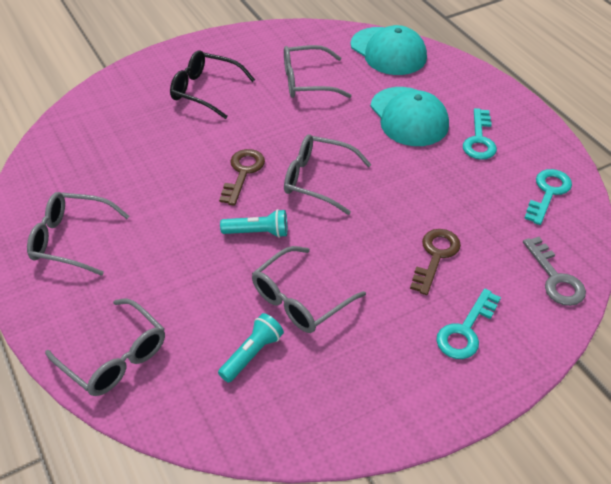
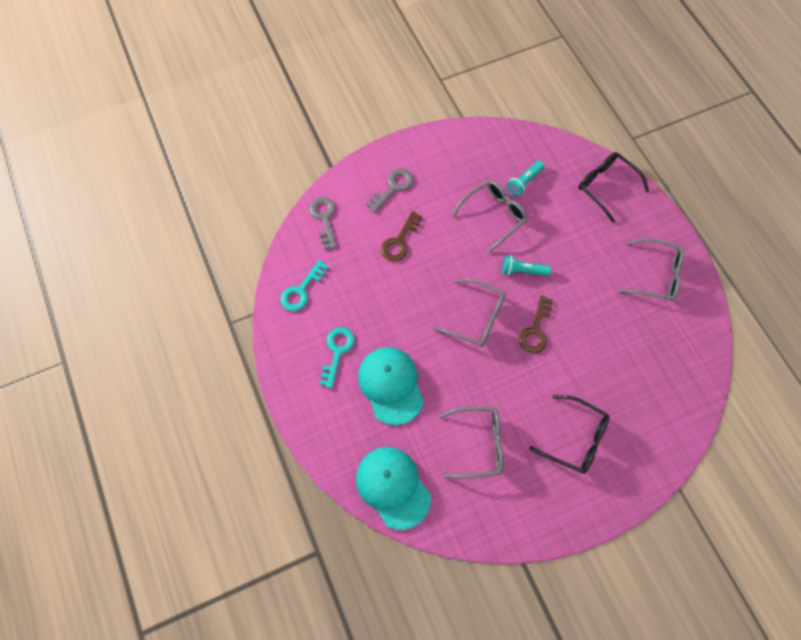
camera: 175 degrees left, 20 degrees up
grey glasses [45,299,165,396] -> black glasses [578,152,649,223]
turquoise key [436,289,501,359] -> grey key [366,168,413,213]

